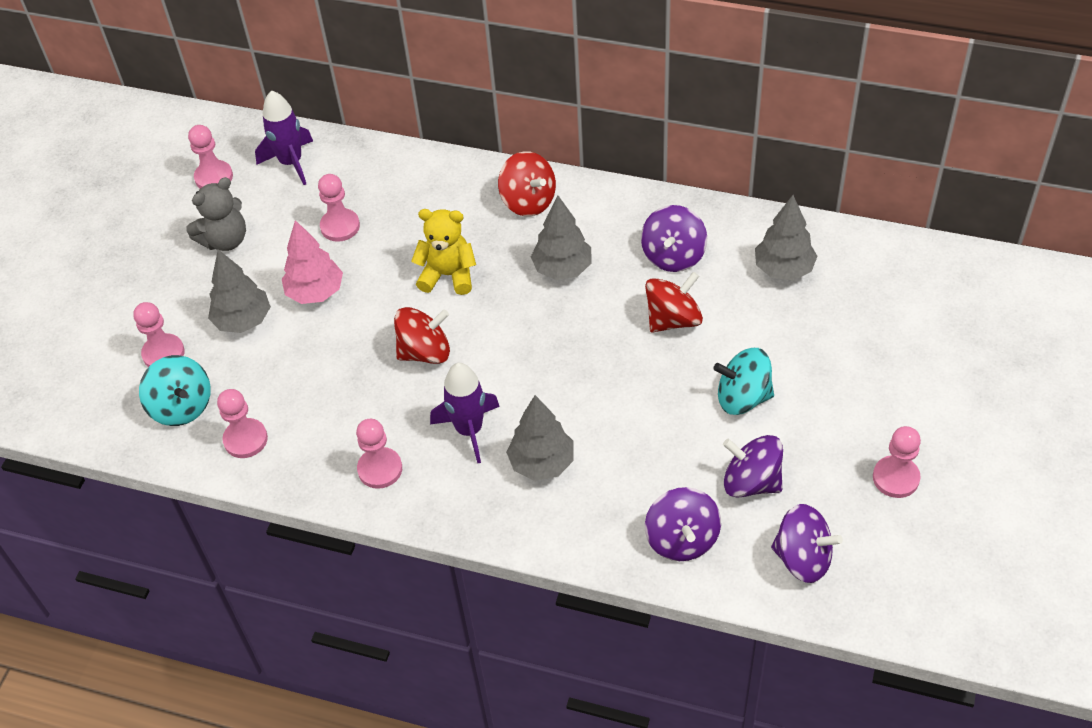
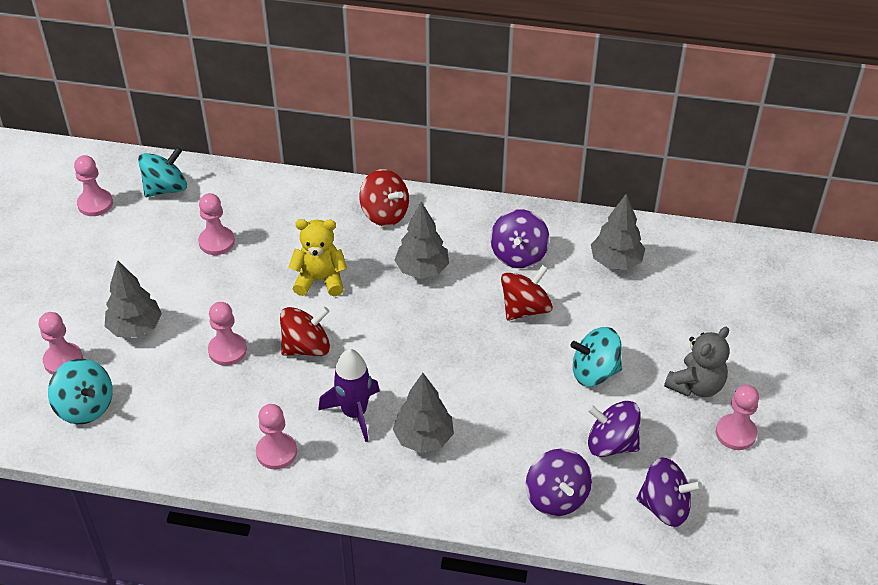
camera: 10 degrees left, 5 degrees down
grey teddy bear [186,177,246,251] -> grey teddy bear moved to [664,327,730,397]
pink pawn [217,389,268,458] -> pink pawn moved to [208,302,247,366]
purple rocket [255,90,313,185] -> turquoise spinning top [138,147,187,197]
pink tree [282,220,343,304] -> none

